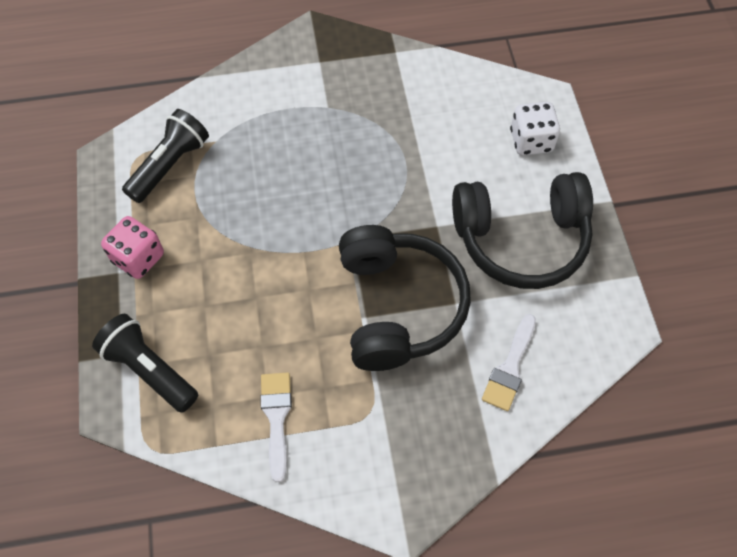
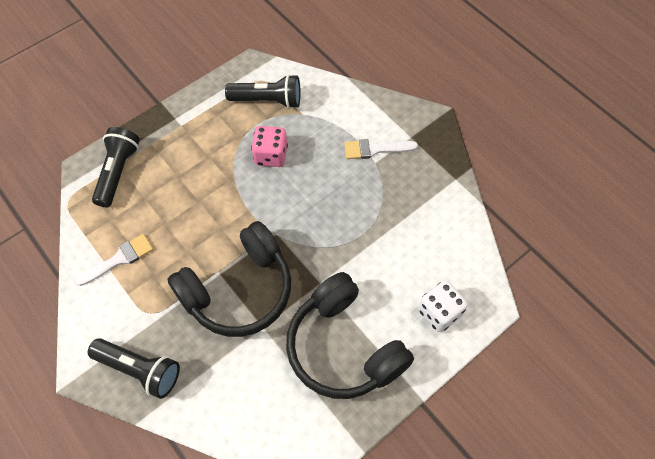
camera: 60 degrees right, 0 degrees up
pink dice [101,216,164,279] -> pink dice moved to [251,126,288,167]
white brush [482,314,536,411] -> white brush moved to [344,139,418,159]
none -> black flashlight [88,338,180,399]

